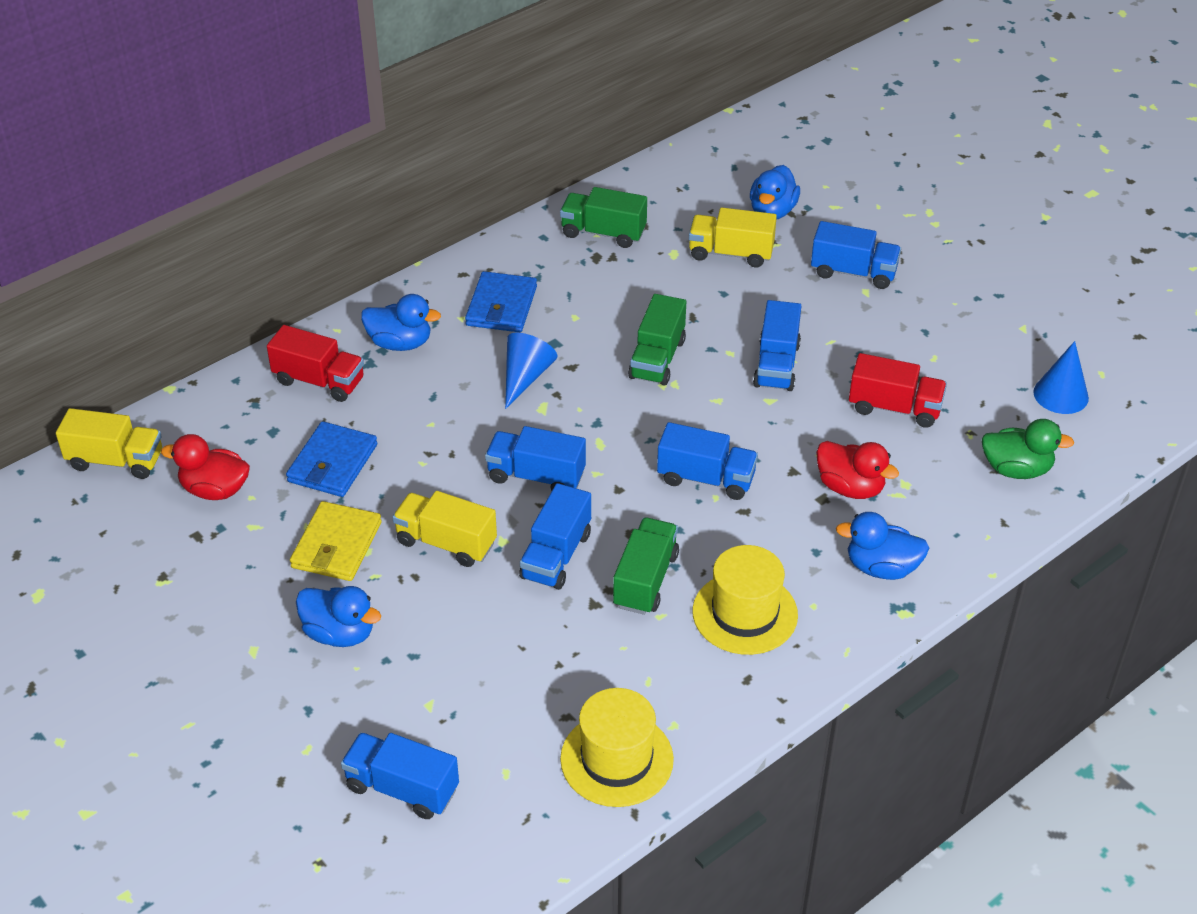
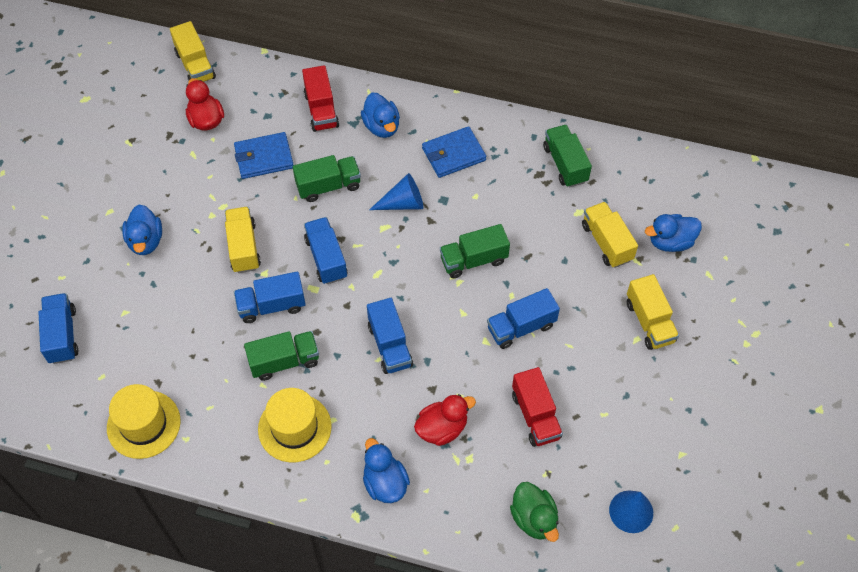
camera: 55 degrees right, 15 degrees up
yellow wallet [290,501,382,581] -> none
blue truck [811,221,901,289] -> yellow truck [627,274,679,350]
red duck [816,441,899,499] -> red duck turned 120 degrees counterclockwise [414,394,476,446]
none -> green truck [293,155,361,202]

